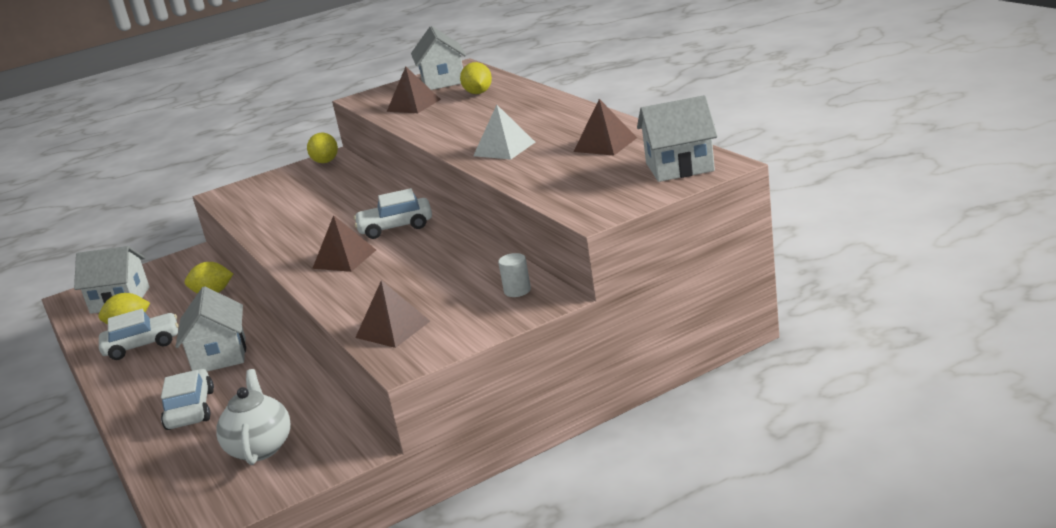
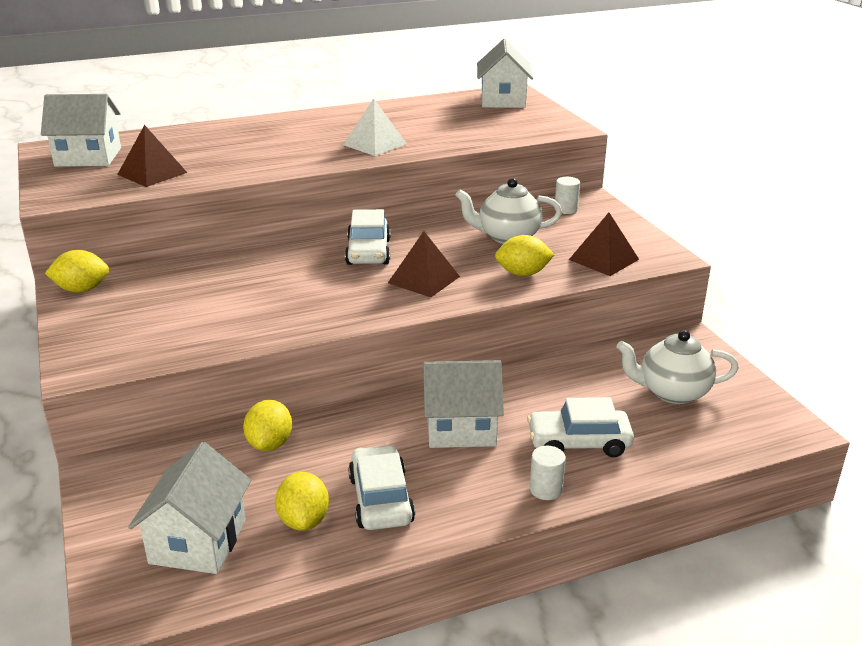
camera: 85 degrees left, 5 degrees up
yellow lemon [460,62,492,94] -> yellow lemon moved to [495,235,555,276]
brown pyramid [574,99,637,156] -> none
none -> white teapot [456,178,562,244]
none -> white cylinder [530,446,566,500]

